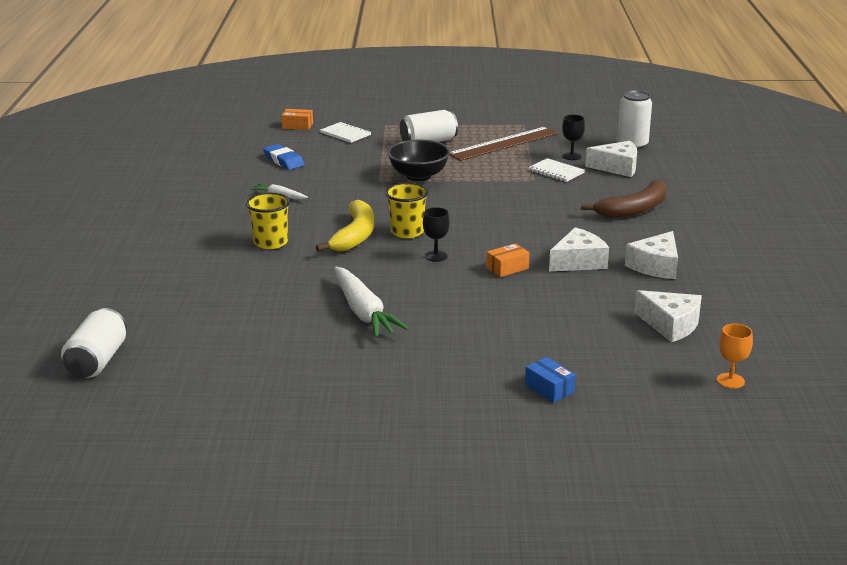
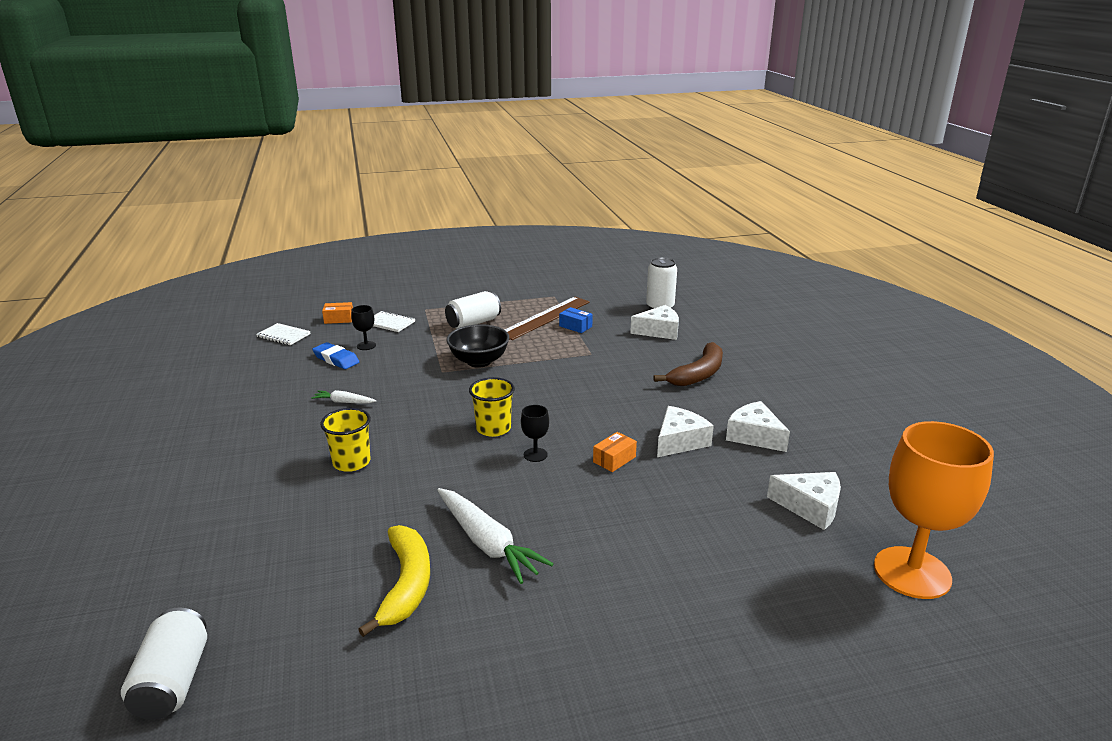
camera: 15 degrees left, 0 degrees up
yellow banana [316,200,374,252] -> yellow banana moved to [358,525,430,637]
blue box [525,357,576,403] -> blue box moved to [559,307,593,333]
white notebook [528,158,585,182] -> white notebook moved to [256,323,311,345]
black goblet [562,115,585,160] -> black goblet moved to [351,305,376,350]
white cheese [625,231,678,279] -> white cheese turned 120 degrees clockwise [726,401,790,452]
orange goblet [717,324,753,389] -> orange goblet [874,421,994,599], size x2.46

